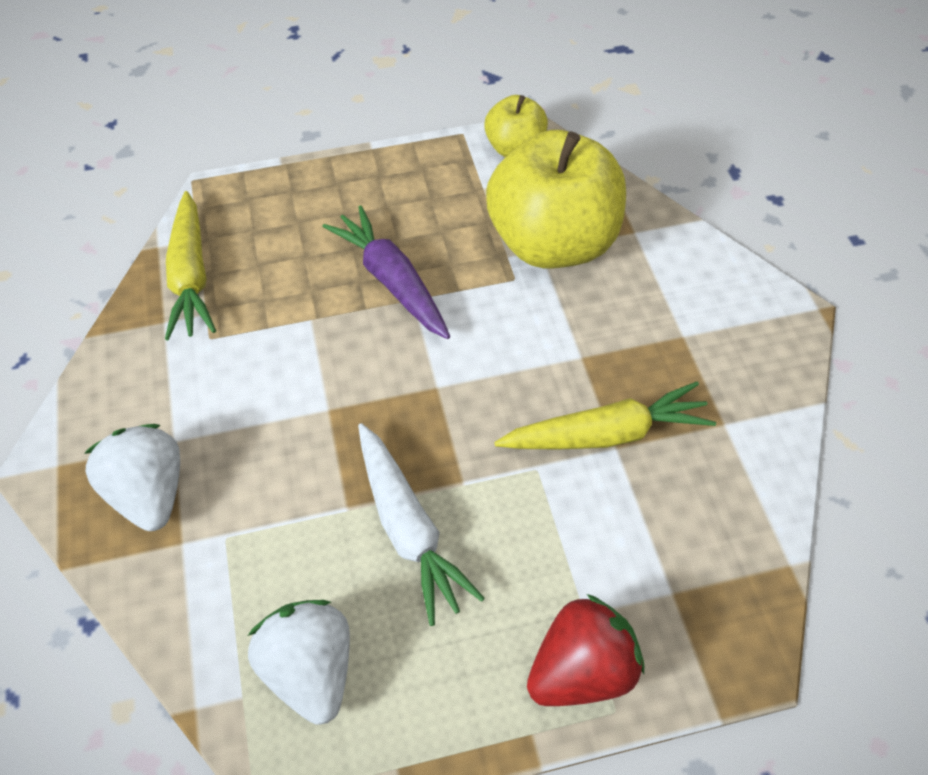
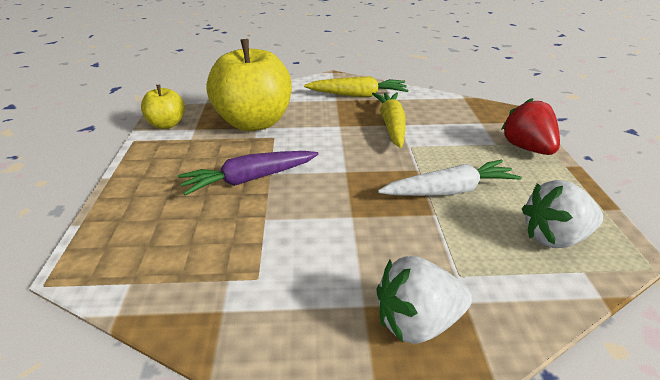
camera: 80 degrees left, 20 degrees down
yellow carrot [165,191,216,340] -> yellow carrot moved to [304,76,408,97]

